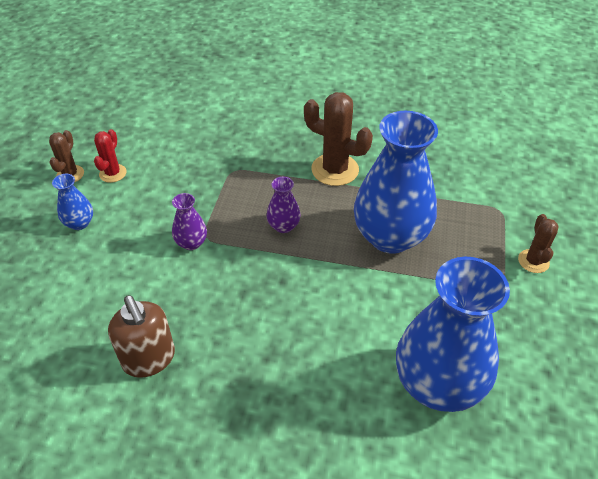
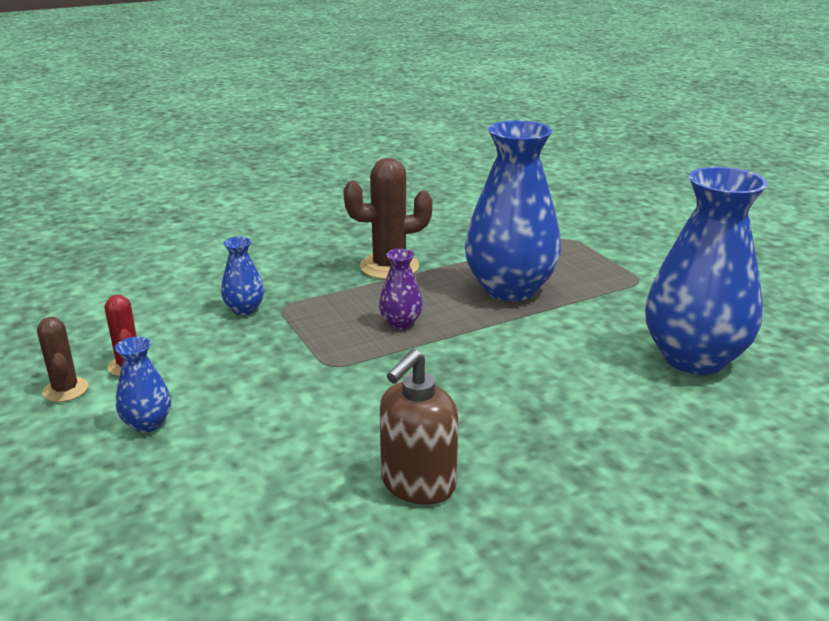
camera: 40 degrees left, 20 degrees down
brown soap dispenser [108,295,175,378] -> brown soap dispenser turned 105 degrees clockwise [379,349,459,505]
purple vase [172,193,207,250] -> none
brown cactus [518,214,559,273] -> none
none -> blue vase [221,237,264,315]

